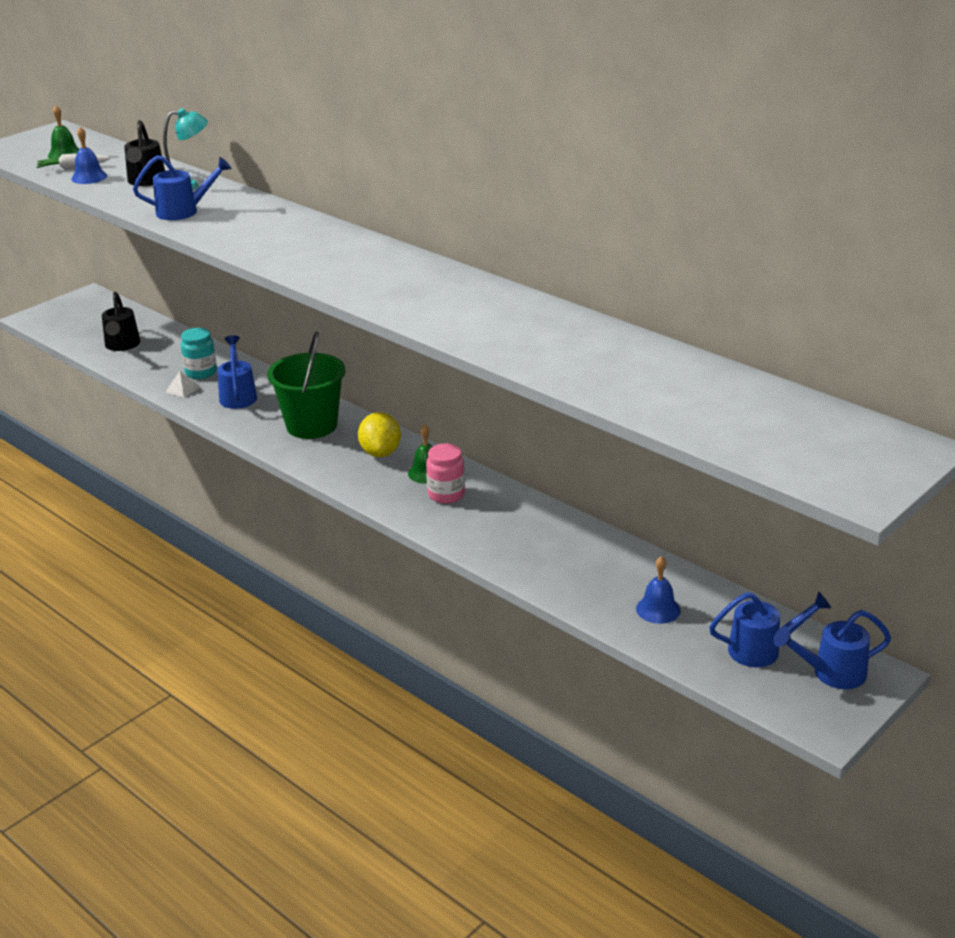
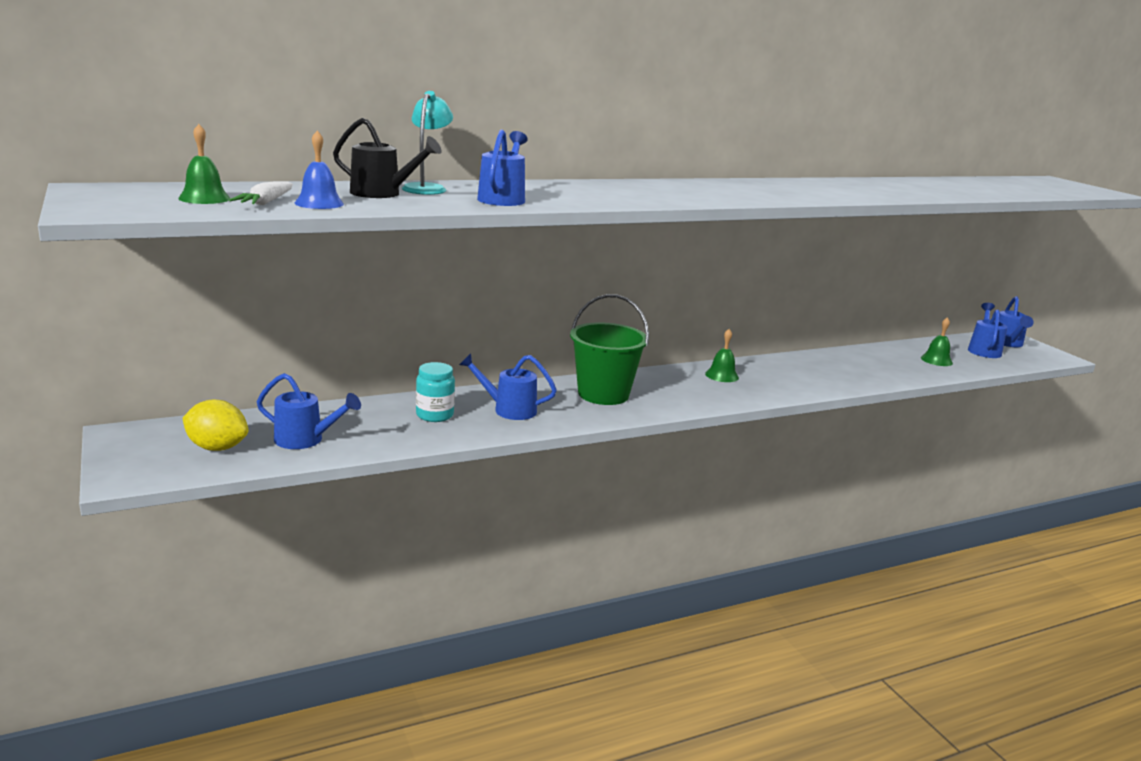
camera: 70 degrees left, 10 degrees down
black watering can [102,292,141,351] -> blue watering can [257,373,361,449]
white pyramid [166,371,200,398] -> none
yellow lemon [358,412,401,457] -> yellow lemon moved to [182,400,248,451]
pink jar [426,443,465,504] -> none
blue bell [636,556,681,624] -> green bell [921,317,953,366]

